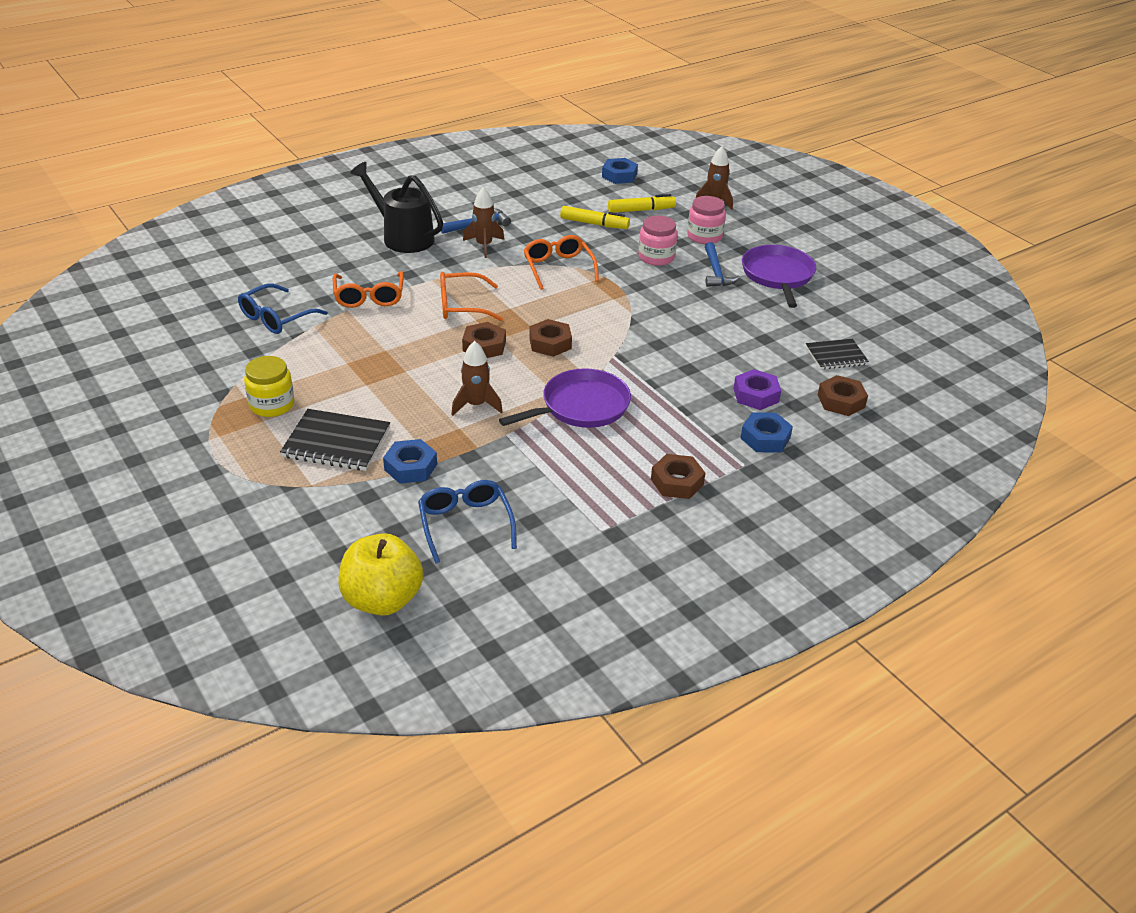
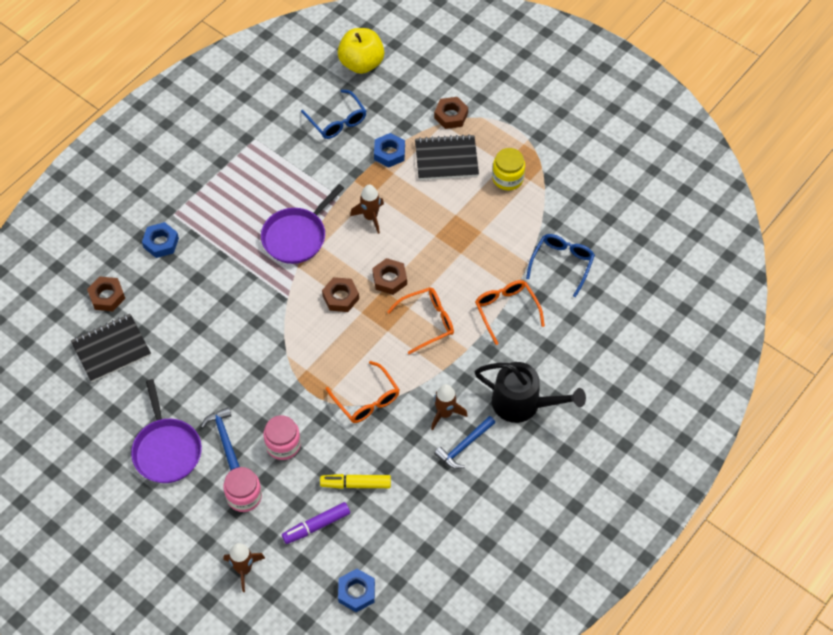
camera: 165 degrees right, 20 degrees up
yellow marker [608,194,676,213] -> purple marker [282,502,350,544]
brown nut [651,454,705,499] -> brown nut moved to [434,97,468,129]
purple nut [734,369,781,410] -> none
black notebook [806,339,869,369] -> black notebook [71,314,151,382], size x1.55

